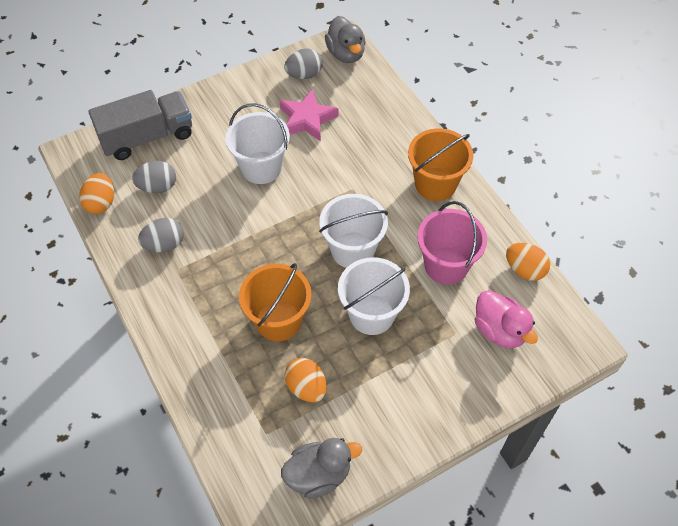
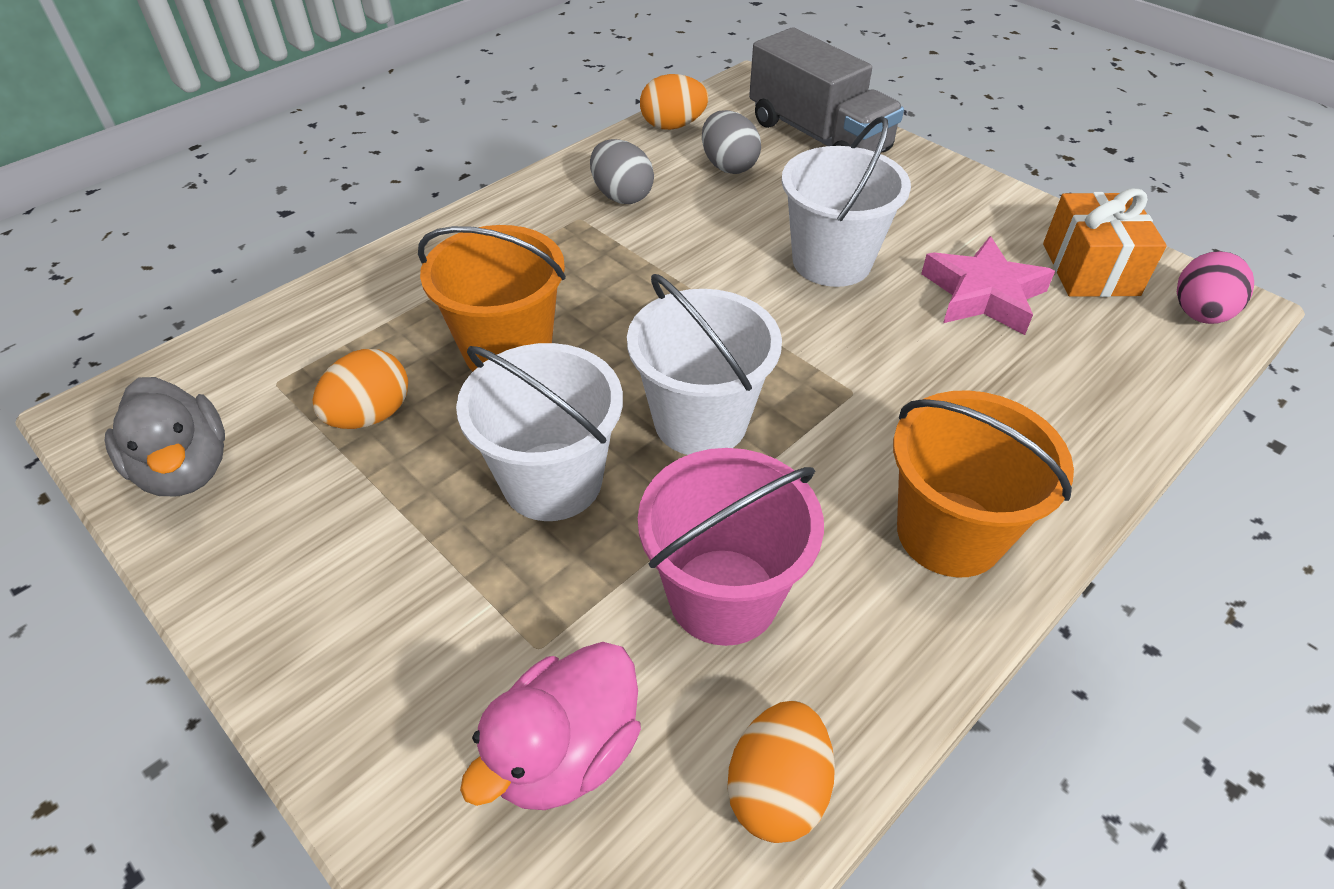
camera: 75 degrees right, 10 degrees down
grey egg [284,49,323,79] -> orange gift [1043,189,1167,297]
grey duck [325,16,366,63] -> pink egg [1177,251,1254,324]

